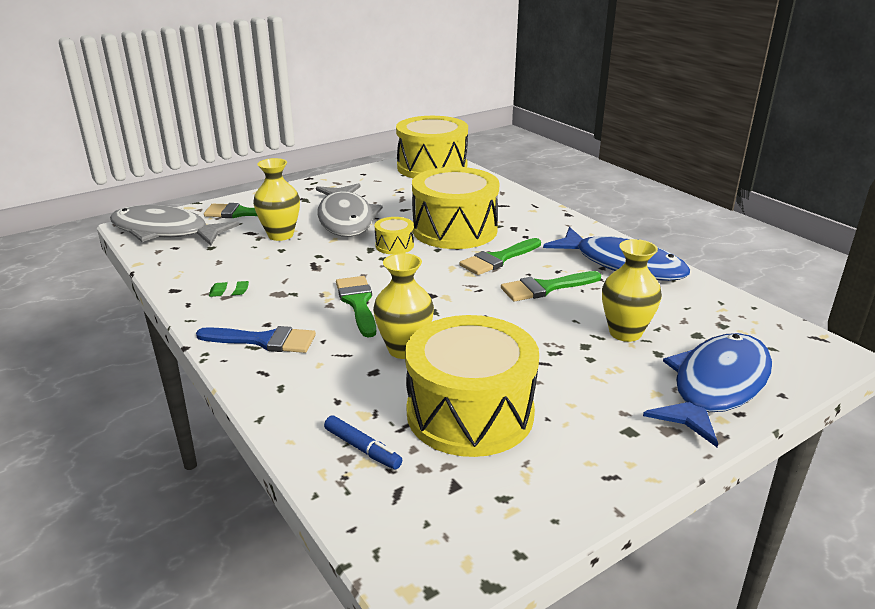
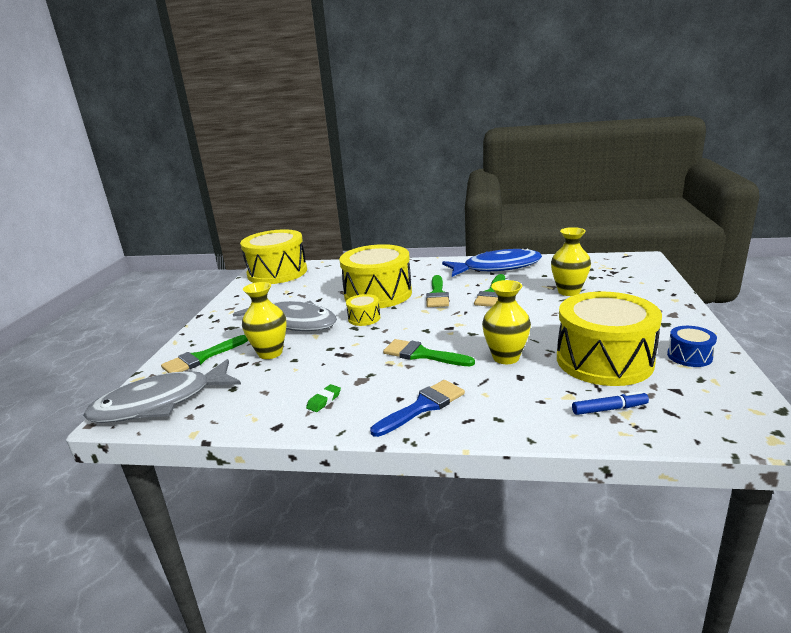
camera: 45 degrees left, 5 degrees down
blue fish [643,333,772,447] -> none
none -> blue drum [667,326,717,367]

